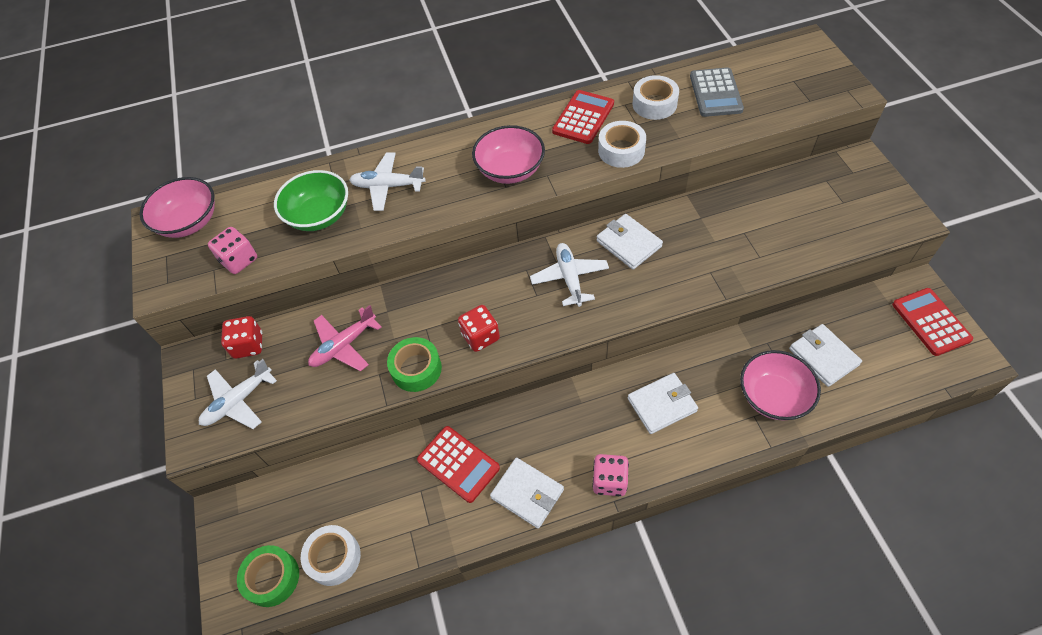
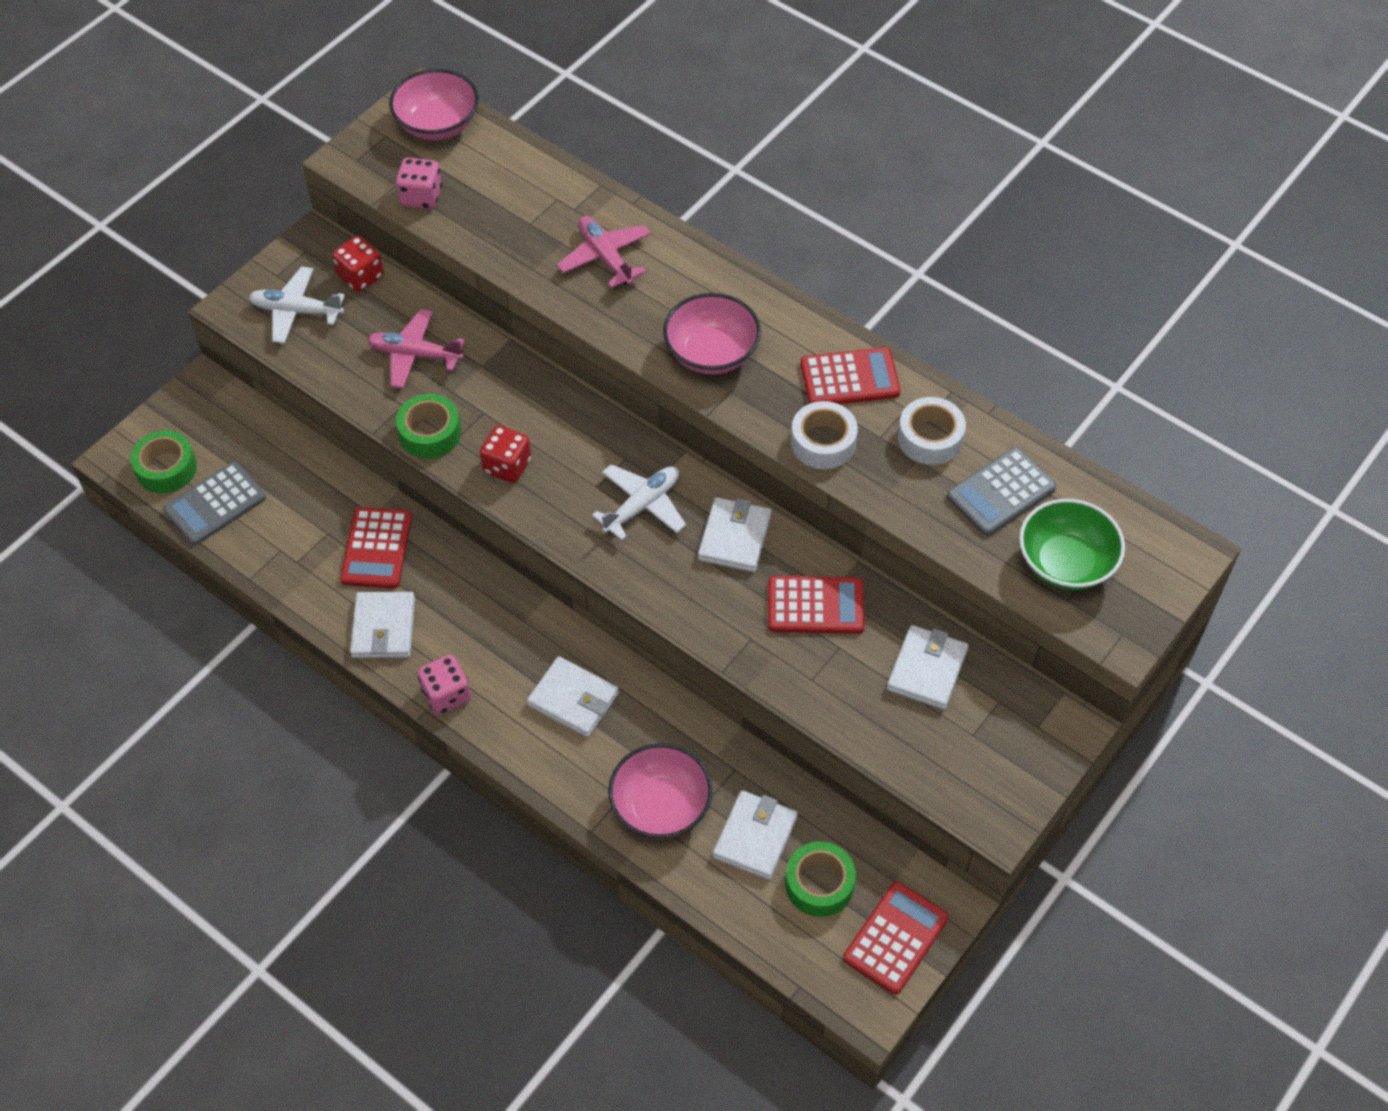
camera: 50 degrees right, 0 degrees up
green bowl [274,170,348,231] -> green bowl moved to [1019,499,1125,590]
white tape [301,525,361,586] -> grey calculator [163,462,266,545]
white plane [349,152,426,211] -> pink plane [557,216,651,288]
none -> red calculator [768,576,865,634]
none -> green tape [785,842,856,917]
none -> white wallet [887,625,968,710]

